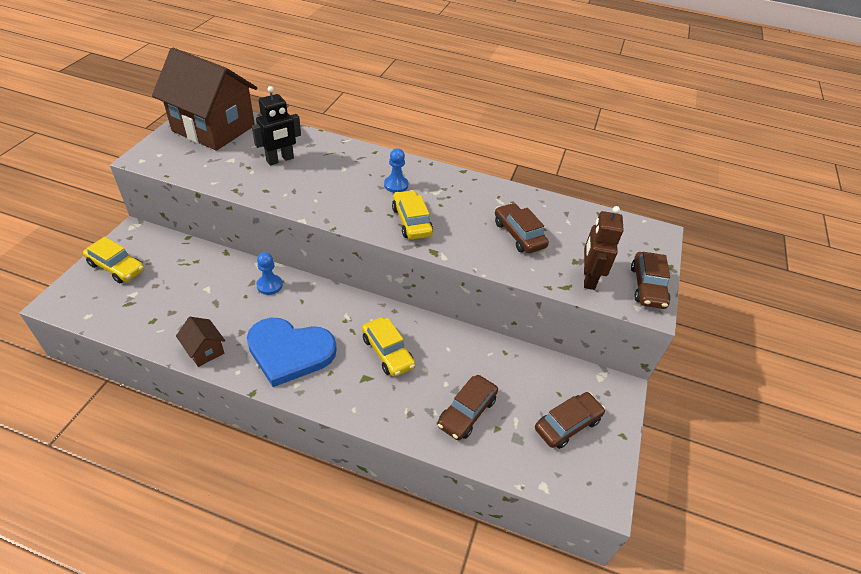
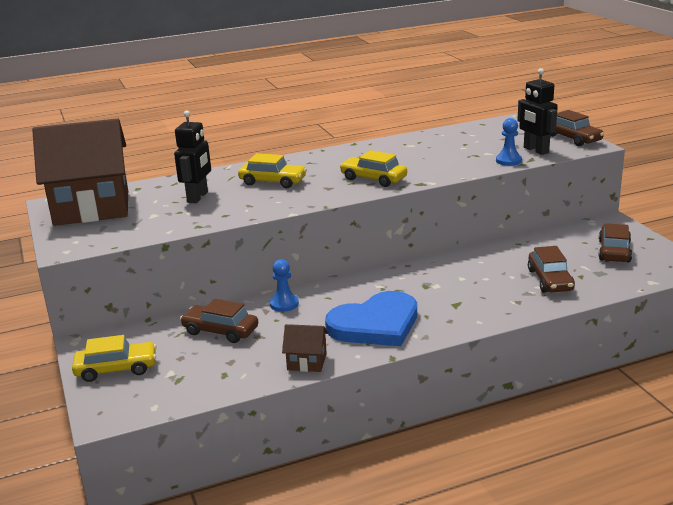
camera: 35 degrees left, 20 degrees down
yellow car [362,317,415,377] -> yellow car moved to [238,153,307,188]
blue pawn [384,148,408,193] -> blue pawn moved to [496,118,522,166]
brown car [495,203,549,253] -> brown car moved to [180,299,258,343]
brown robot [584,206,624,290] -> black robot [517,68,558,155]

